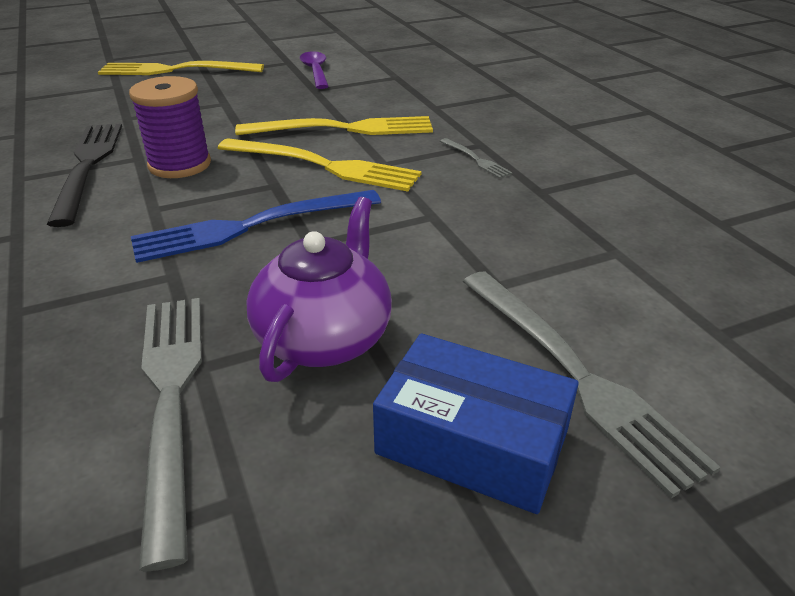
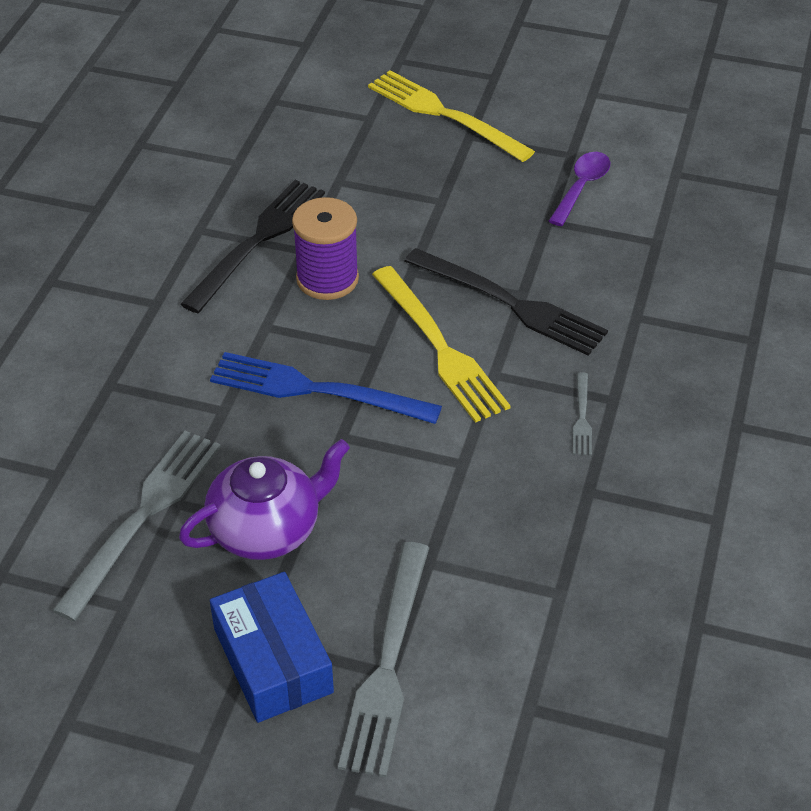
camera: 40 degrees right, 10 degrees up
yellow fork [235,116,433,135] -> black fork [405,248,608,356]

